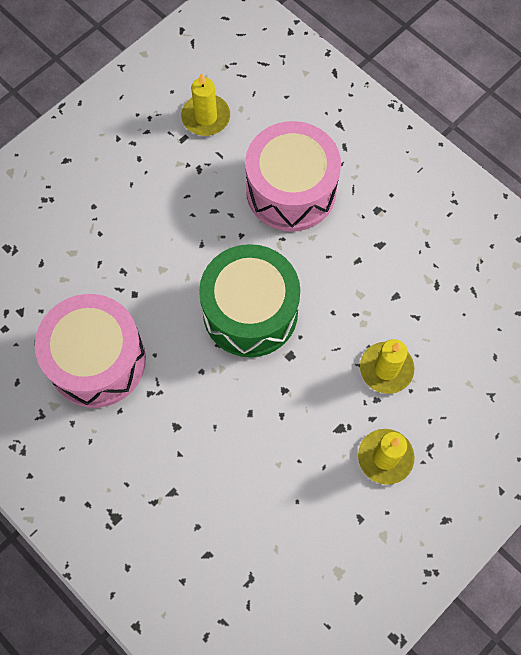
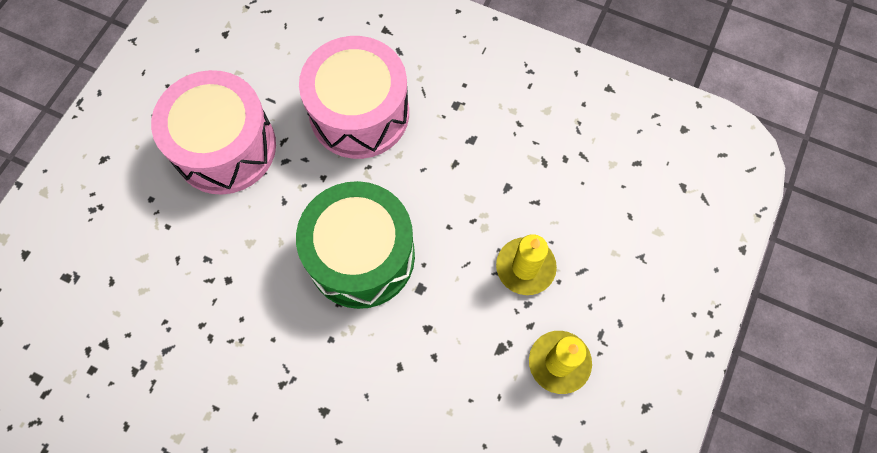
camera: 20 degrees left, 0 degrees up
pink drum [35,294,146,408] -> pink drum moved to [151,70,276,195]
yellow candle [181,73,230,136] -> none

